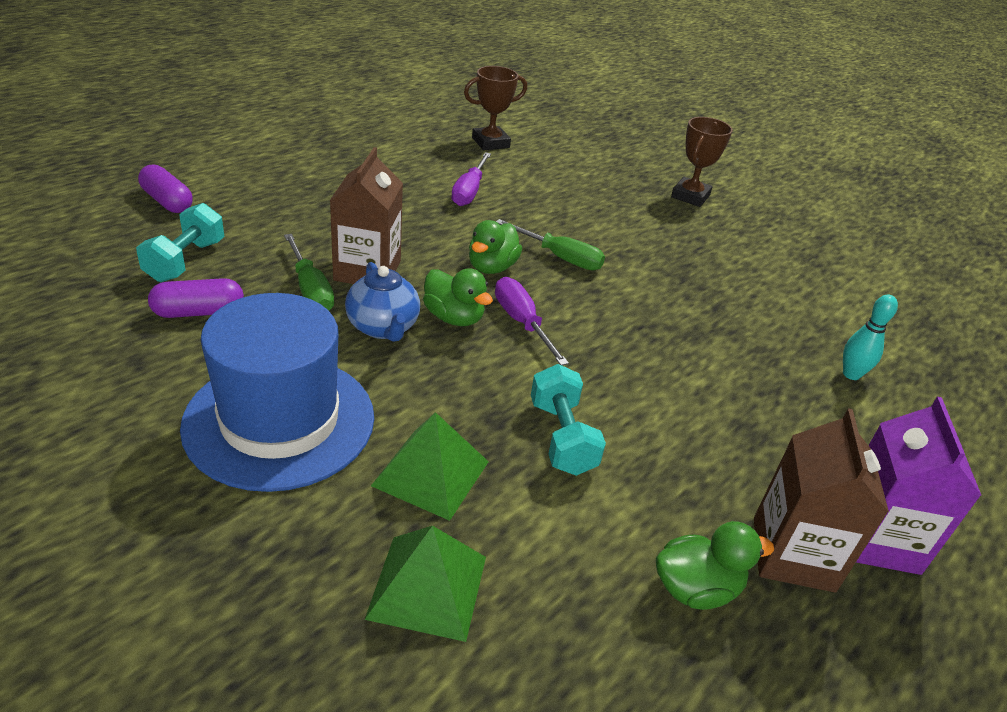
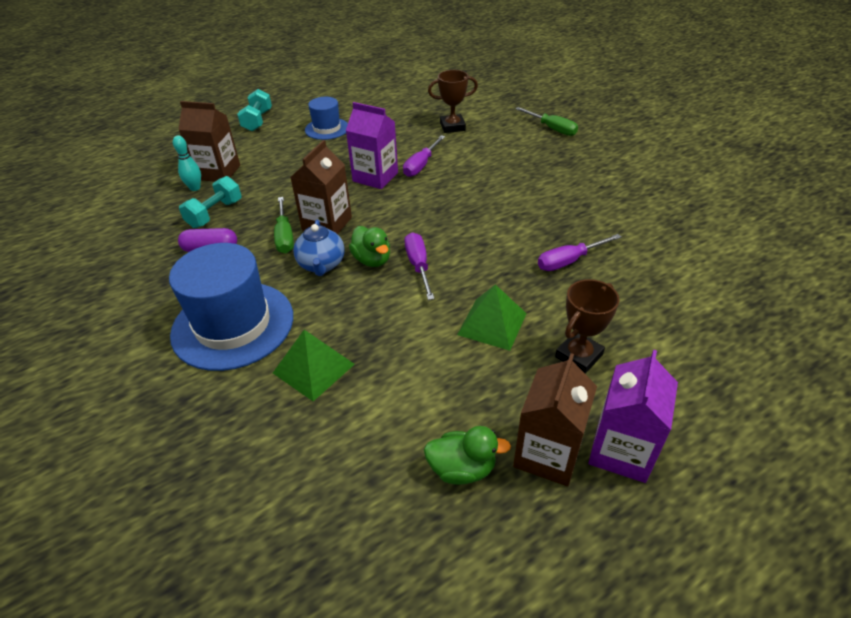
camera: 20 degrees right, 5 degrees up
purple capsule [138,164,192,213] -> brown carton [178,101,240,182]
green pyramid [365,526,486,642] -> green pyramid moved to [457,284,527,351]
green duck [469,220,522,274] -> none
green screwdriver [496,219,605,271] -> green screwdriver moved to [515,107,578,136]
turquoise dumbbell [531,364,606,476] -> turquoise dumbbell moved to [237,89,272,131]
brown trophy [671,117,733,207] -> brown trophy moved to [555,279,620,374]
turquoise bowling pin [843,294,898,380] -> turquoise bowling pin moved to [173,135,201,191]
none -> blue hat [305,97,348,140]
none -> purple carton [346,102,398,189]
none -> purple screwdriver [538,234,622,271]

